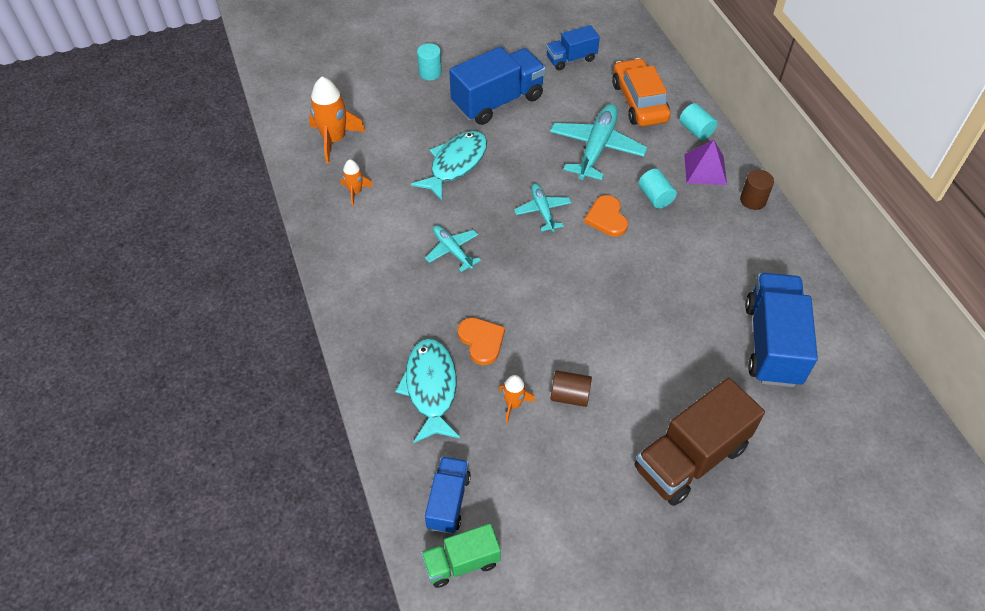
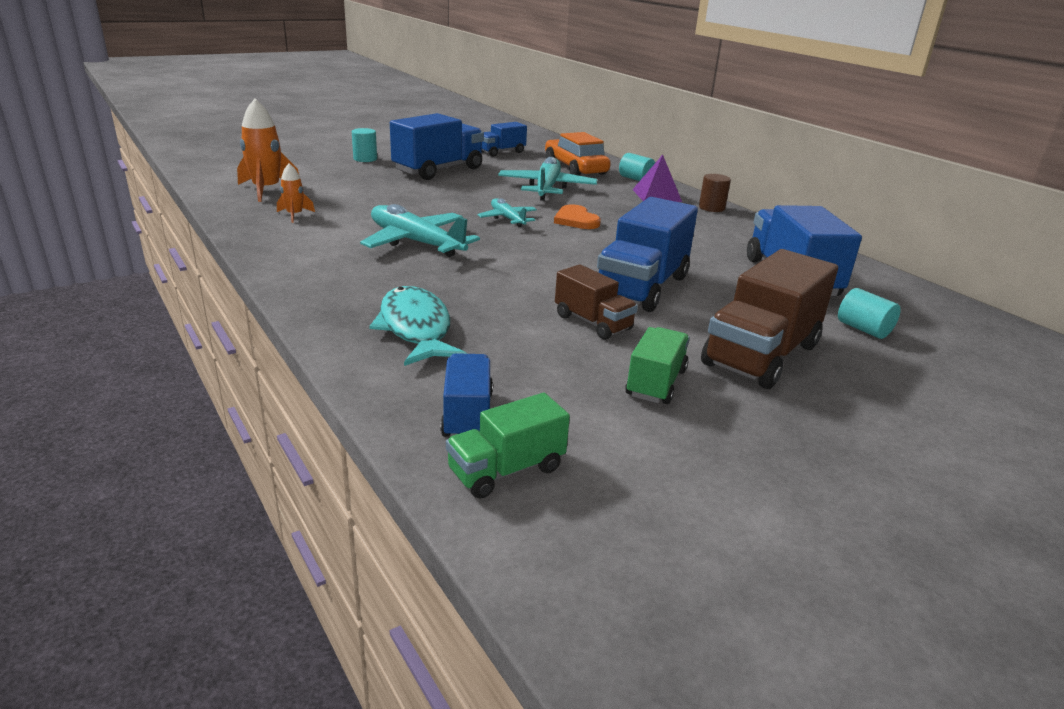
camera: 15 degrees left, 25 degrees down
turquoise fish [411,131,487,201] -> none
turquoise plane [425,225,481,272] -> turquoise plane [360,204,480,257], size x1.78
orange heart [457,318,505,365] -> none
orange rocket [499,375,535,423] -> none
brown cylinder [551,371,592,407] -> brown truck [555,264,638,340]
turquoise cylinder [638,169,677,209] -> turquoise cylinder moved to [838,288,901,339]
none -> blue truck [597,197,698,312]
none -> green truck [625,327,690,404]

